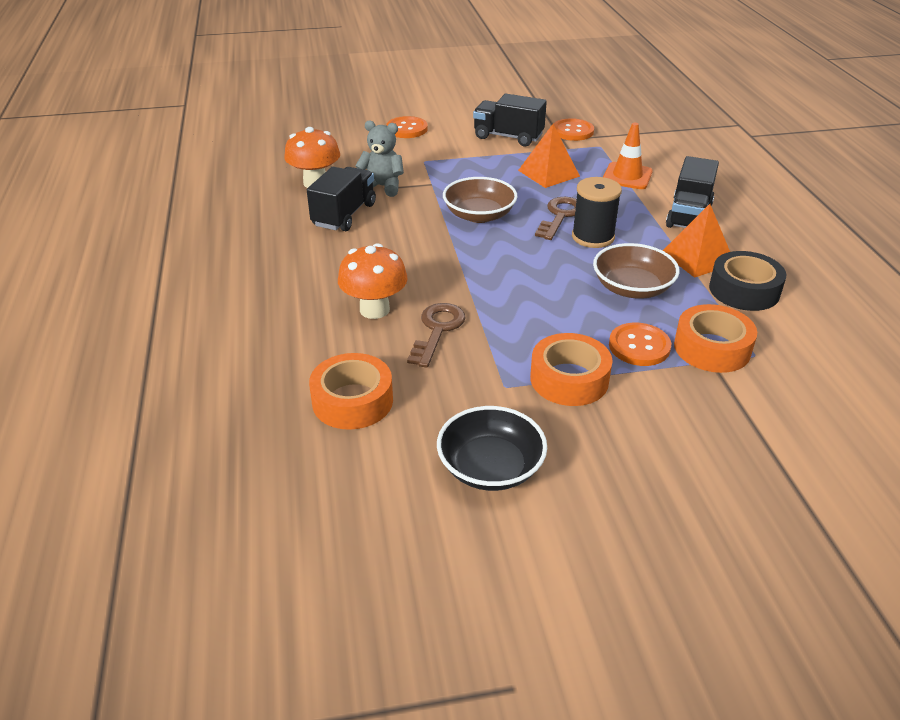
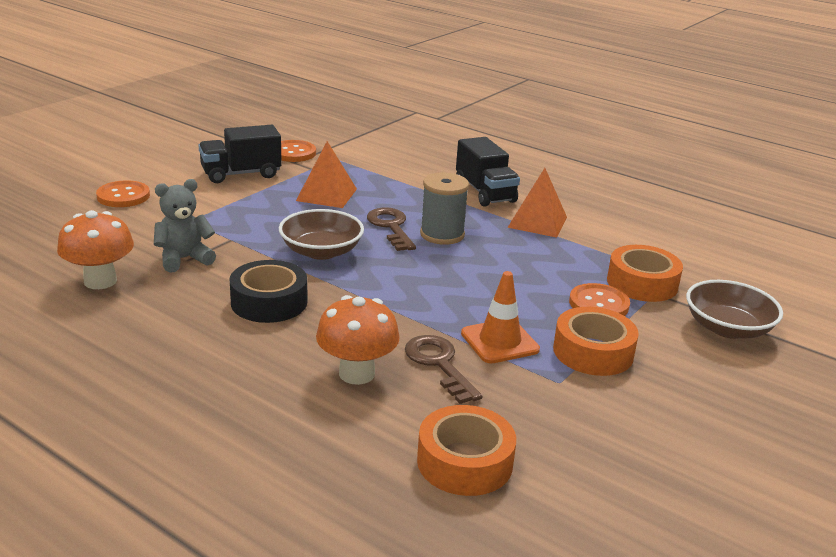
camera: 45 degrees left, 10 degrees down
black truck [307,167,376,231] -> none
black bowl [437,406,547,491] -> none
black spool [572,177,622,248] -> grey spool [420,173,469,245]
brown bowl [593,243,680,298] -> brown bowl moved to [686,280,783,339]
orange traffic cone [603,123,653,189] -> orange traffic cone moved to [461,271,540,363]
black tape [709,251,786,311] -> black tape moved to [230,260,307,323]

